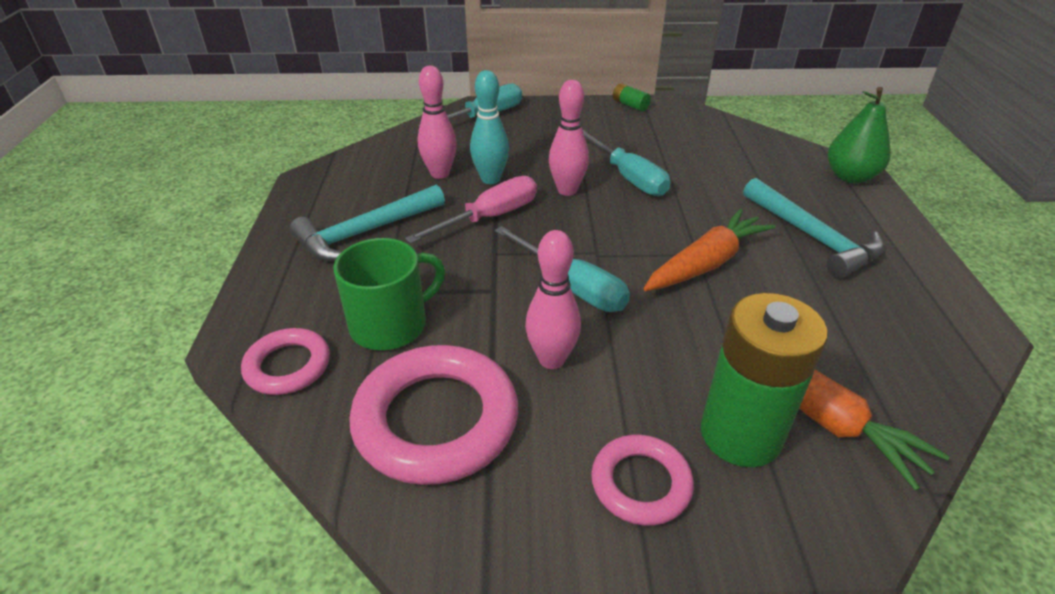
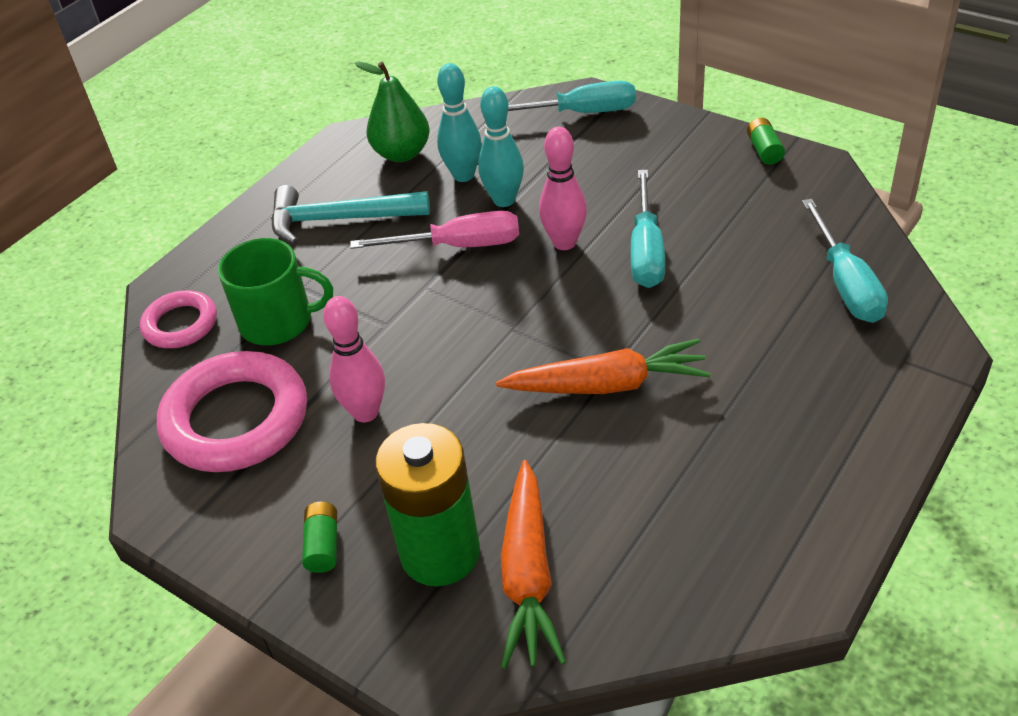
camera: 40 degrees right, 5 degrees up
pink bowling pin [418,66,457,179] -> turquoise bowling pin [437,63,482,182]
turquoise screwdriver [494,226,630,312] -> turquoise screwdriver moved to [802,199,888,323]
pink ring [591,435,694,526] -> green battery [302,502,337,573]
turquoise hammer [743,178,884,278] -> none
green pear [827,87,891,183] -> green pear moved to [355,61,430,162]

